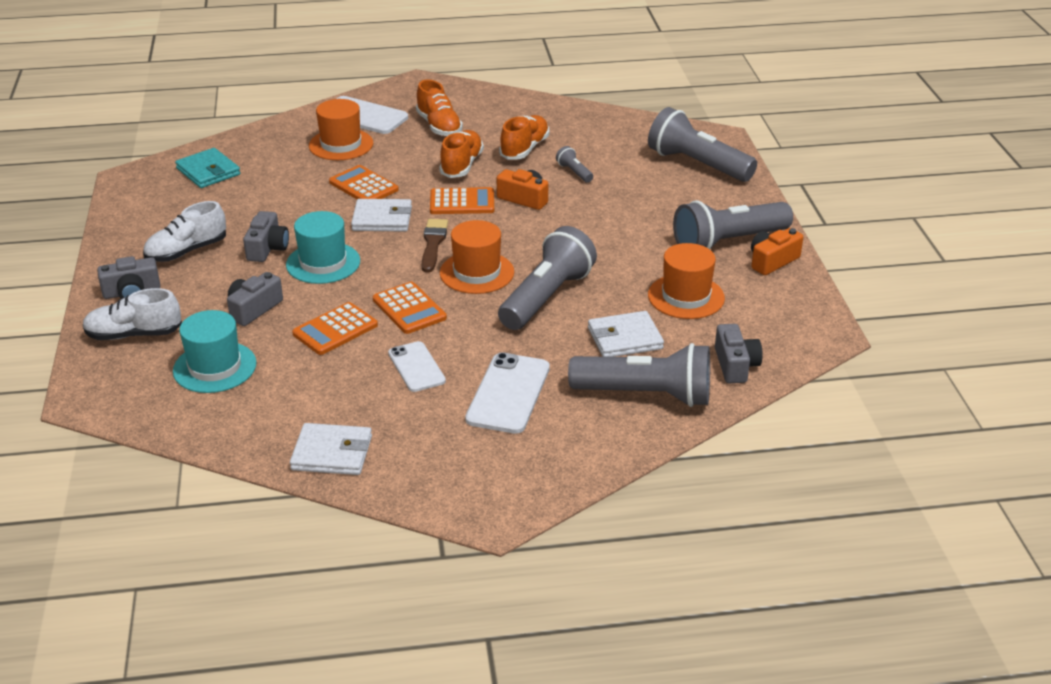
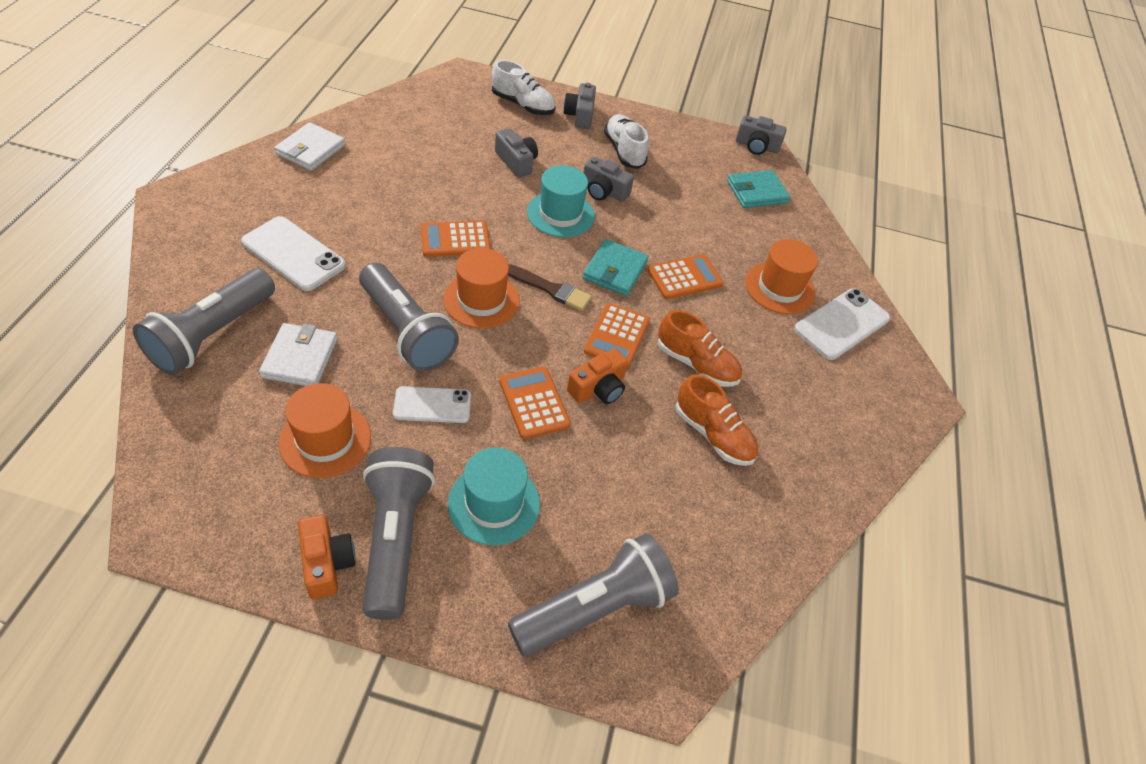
camera: 105 degrees right, 15 degrees up
white shoe [82,288,182,340] -> white shoe turned 105 degrees clockwise [492,60,556,115]
turquoise hat [173,310,257,393] -> turquoise hat moved to [448,447,540,545]
orange calculator [292,302,378,355] -> orange calculator moved to [499,367,571,439]
white wallet [351,199,412,232] -> turquoise wallet [583,239,649,296]
white phone [388,341,446,392] -> white phone moved to [393,386,471,423]
orange shoe [416,79,463,136] -> none
grey flashlight [556,146,593,183] -> none
grey camera [715,324,763,383] -> grey camera moved to [736,116,786,155]

